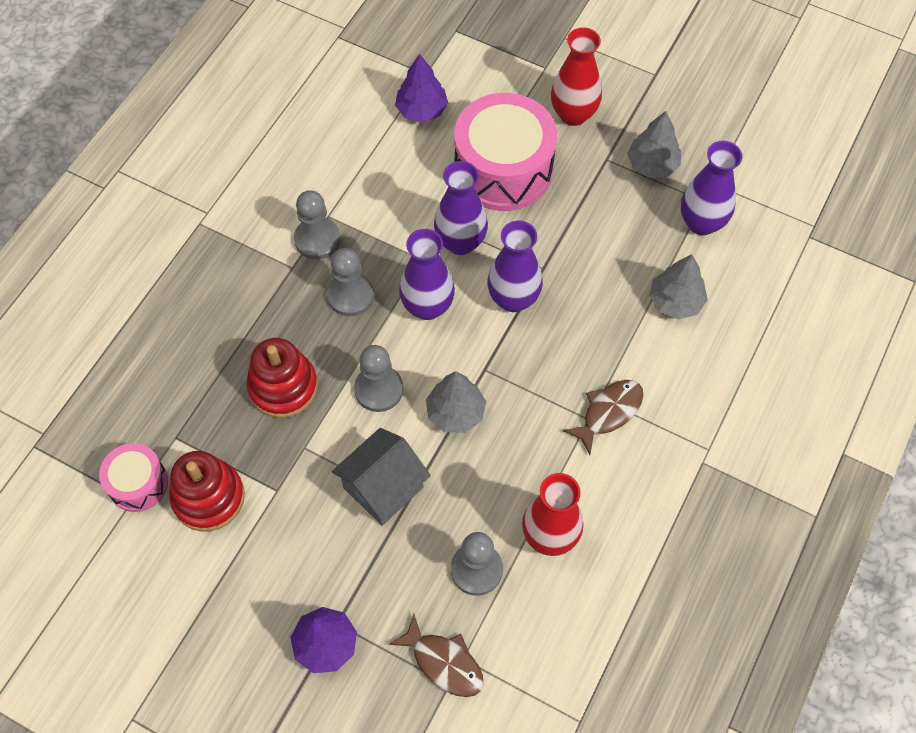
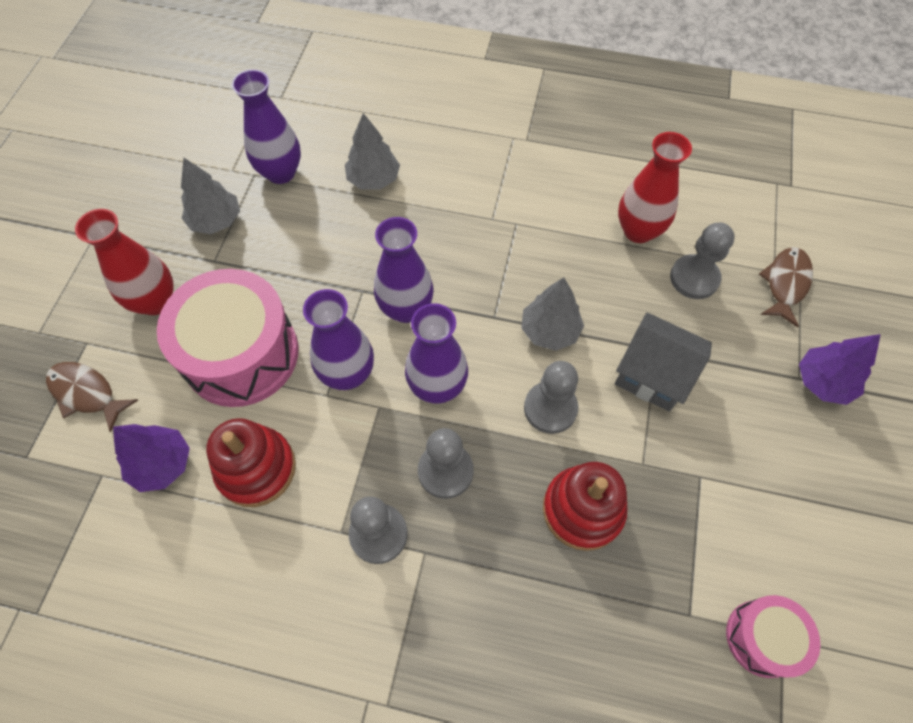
camera: 105 degrees left, 0 degrees up
red stacking toy [169,451,245,531] -> red stacking toy moved to [206,418,296,507]
brown fish [563,380,643,455] -> brown fish moved to [46,362,138,432]

